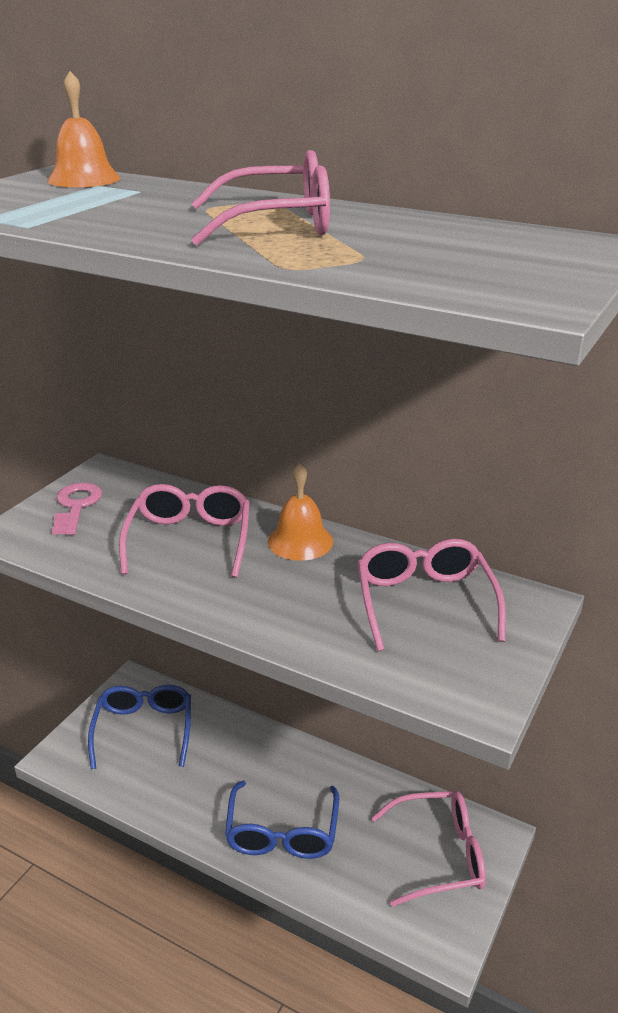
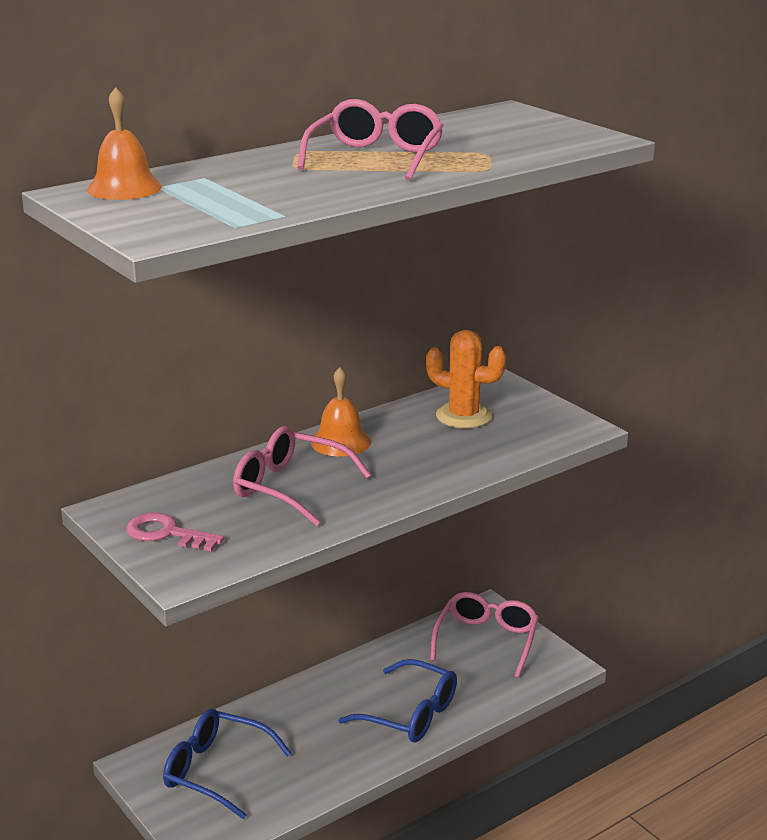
camera: 65 degrees left, 5 degrees down
pink glasses [357,539,506,651] -> orange cactus [426,330,506,428]

